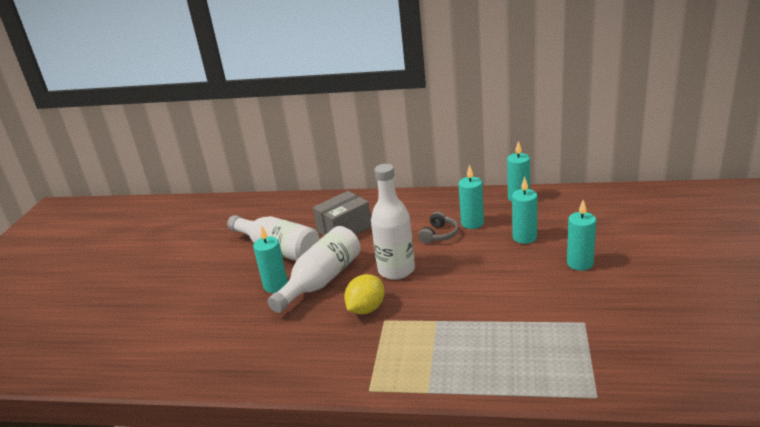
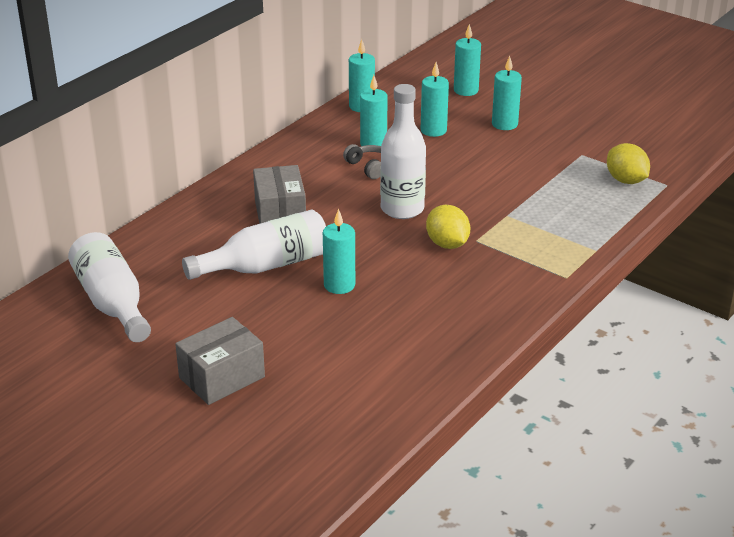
camera: 65 degrees left, 5 degrees up
white bottle [267,226,361,313] -> white bottle moved to [68,232,151,342]
none -> grey box [175,317,265,405]
none -> turquoise candle [454,24,481,96]
none -> yellow lemon [607,143,650,184]

